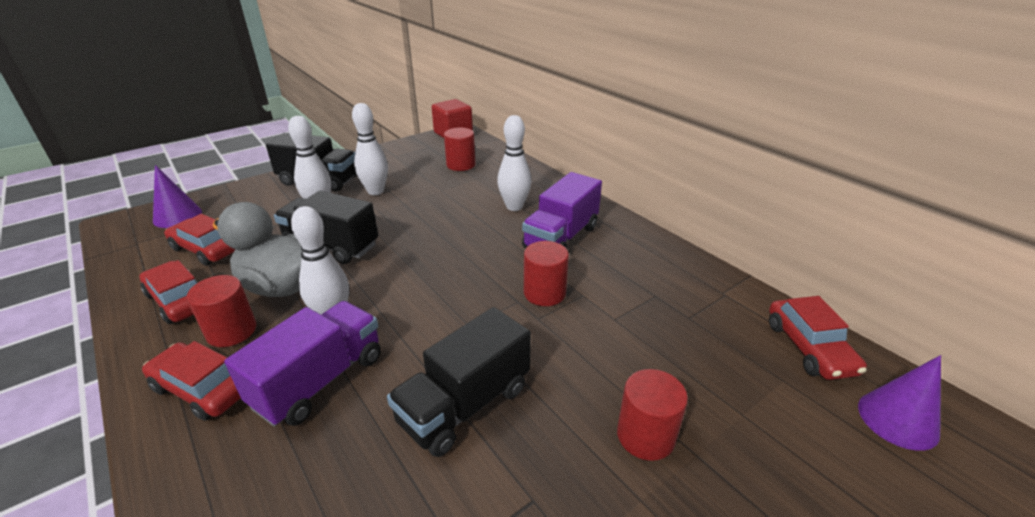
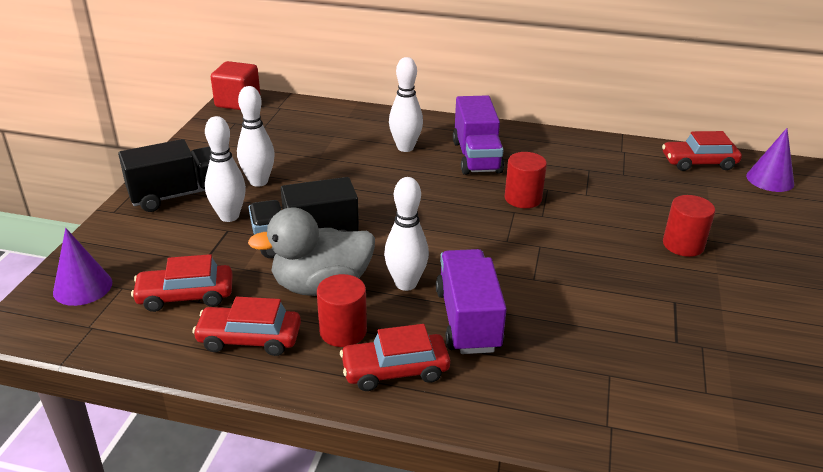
camera: 40 degrees left, 0 degrees up
black truck [387,307,531,457] -> none
red cylinder [444,128,476,171] -> none
red car [769,296,867,380] -> red car turned 135 degrees clockwise [662,131,742,171]

